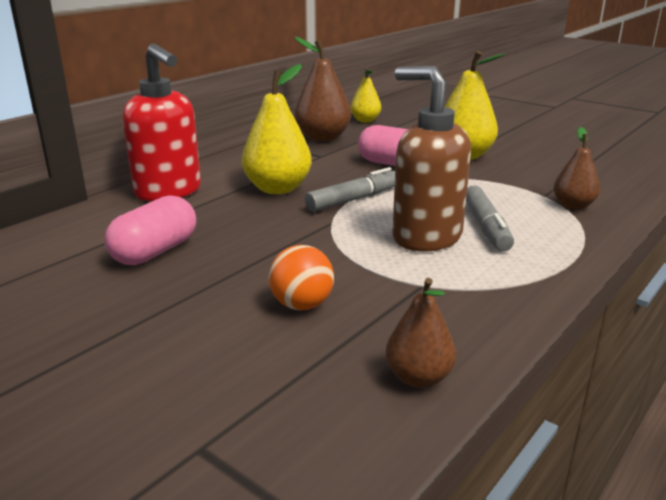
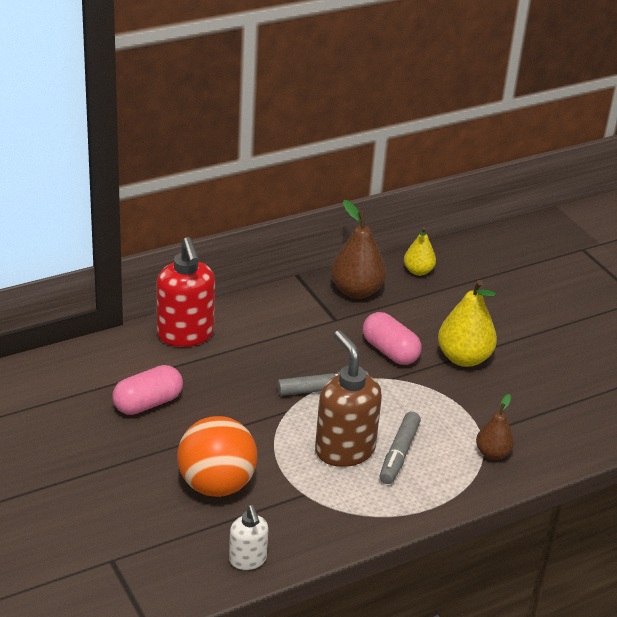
camera: 20 degrees right, 10 degrees up
yellow pear [242,64,312,194] -> none
orange ball [269,245,334,310] -> orange ball [177,416,257,497], size x1.82
brown pear [385,278,456,388] -> white soap dispenser [229,505,269,570]

